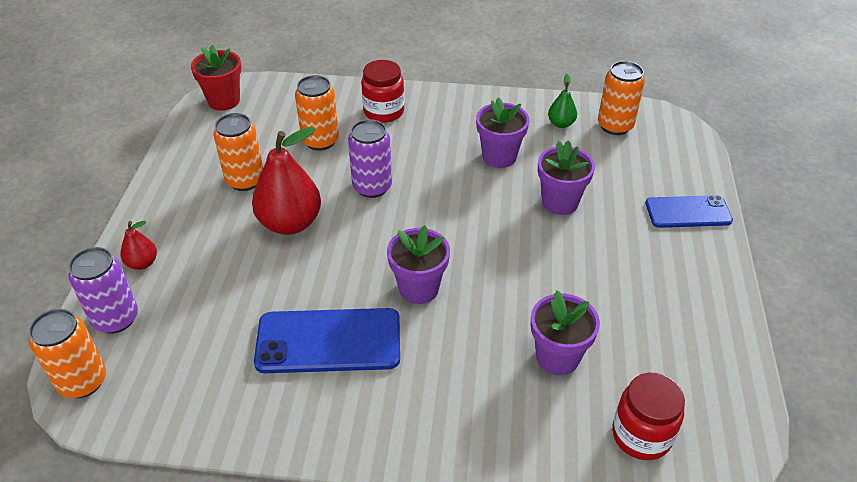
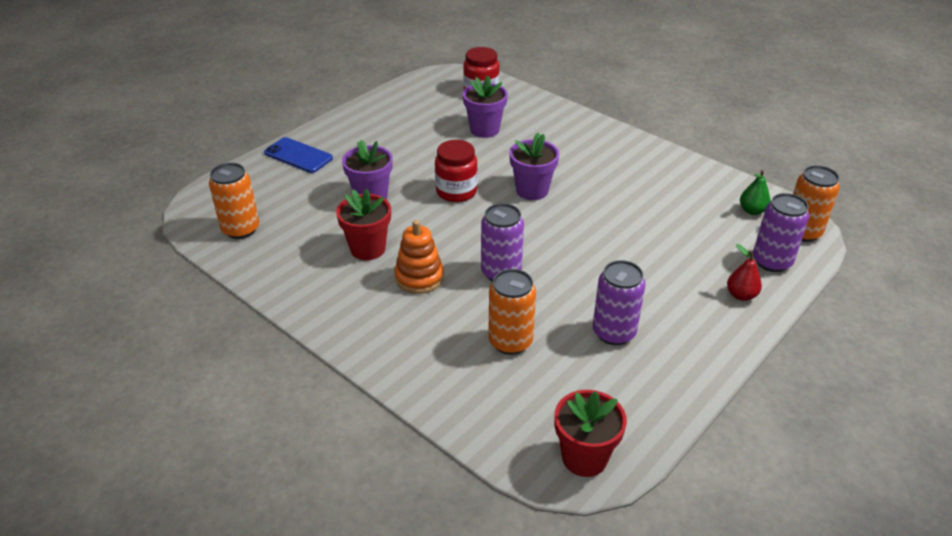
camera: 145 degrees left, 5 degrees down
orange can [213,113,263,191] -> purple can [593,260,646,345]
red pear [252,127,321,235] -> none
blue phone [254,308,400,373] -> none
red jar [361,60,404,123] -> red jar moved to [435,140,478,202]
purple flower pot [476,97,529,168] -> red flower pot [336,189,391,260]
green pear [548,74,577,128] -> green pear moved to [740,170,771,215]
none -> orange stacking toy [394,220,444,294]

